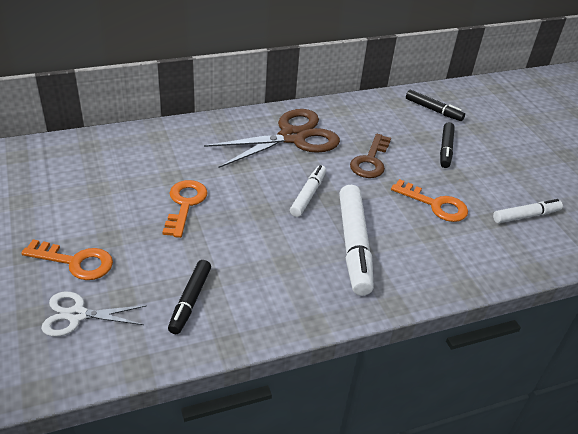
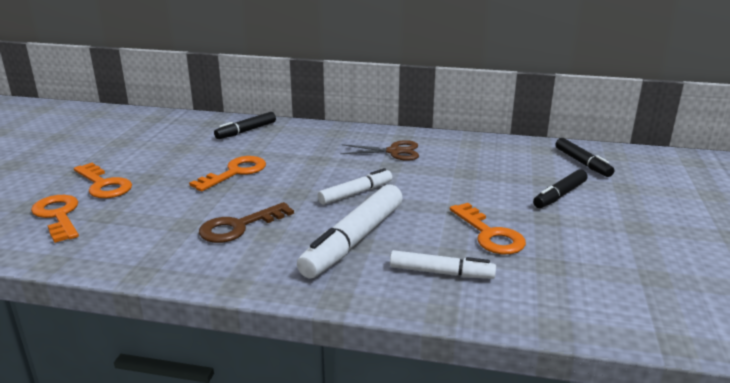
camera: 35 degrees right, 15 degrees down
white scissors [41,292,147,336] -> orange key [31,195,79,243]
black marker [168,260,211,334] -> black marker moved to [214,112,276,139]
brown scissors [204,109,340,168] -> brown scissors [340,140,419,161], size x0.55
brown key [350,134,391,178] -> brown key moved to [199,202,294,243]
white marker [493,199,563,223] -> white marker moved to [390,250,496,279]

